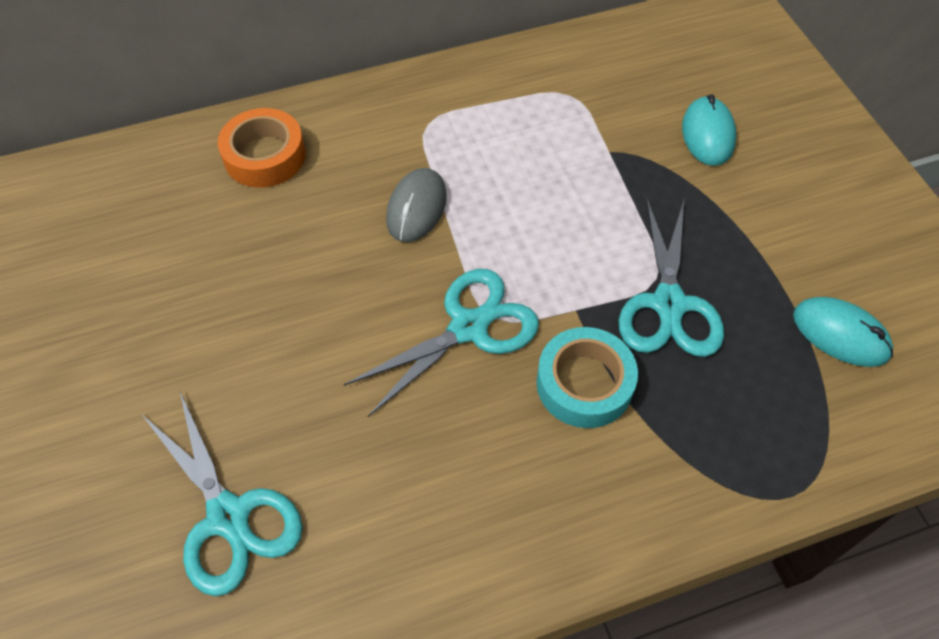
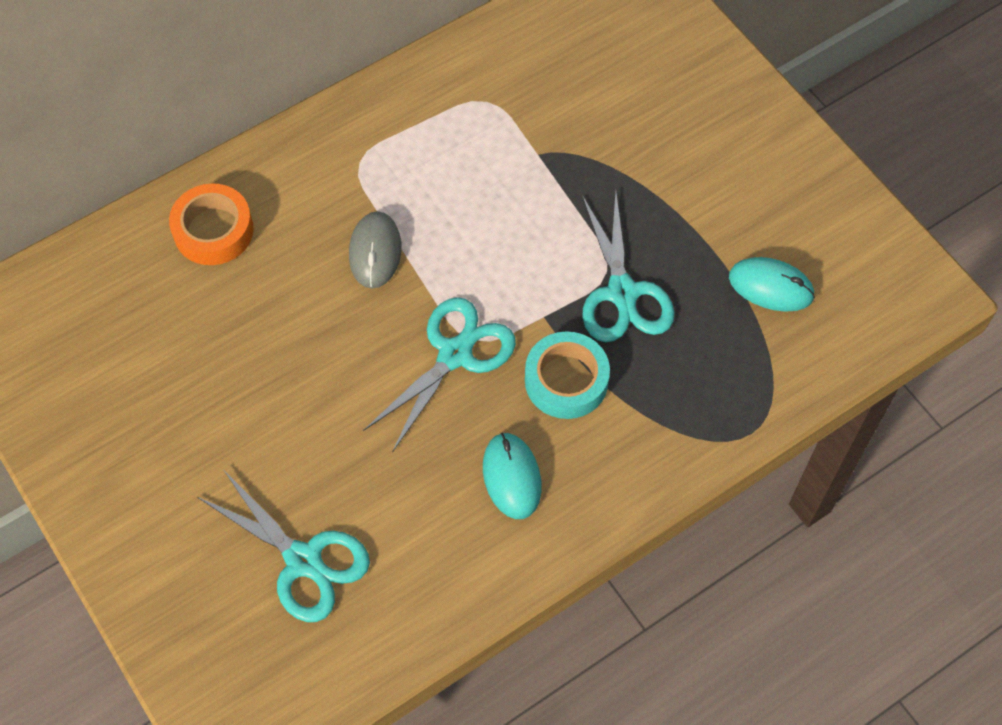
camera: 15 degrees left, 5 degrees up
turquoise mouse [682,94,737,166] -> turquoise mouse moved to [483,433,542,519]

